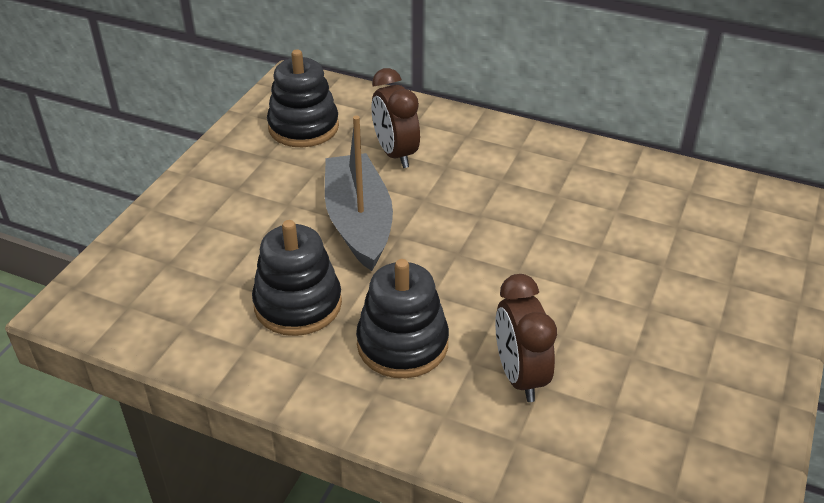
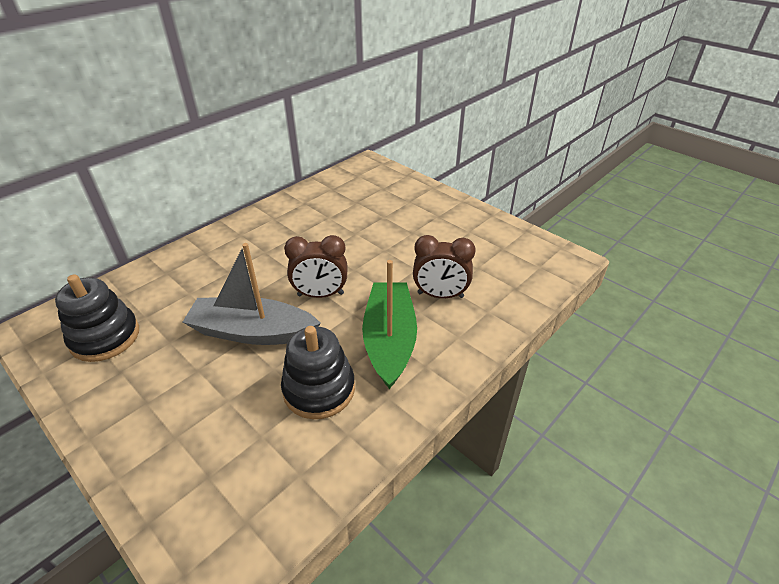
camera: 70 degrees left, 0 degrees up
black stacking toy [356,259,449,378] -> green boat [362,260,417,389]
brown clock [371,68,420,168] -> brown clock moved to [284,235,347,298]

